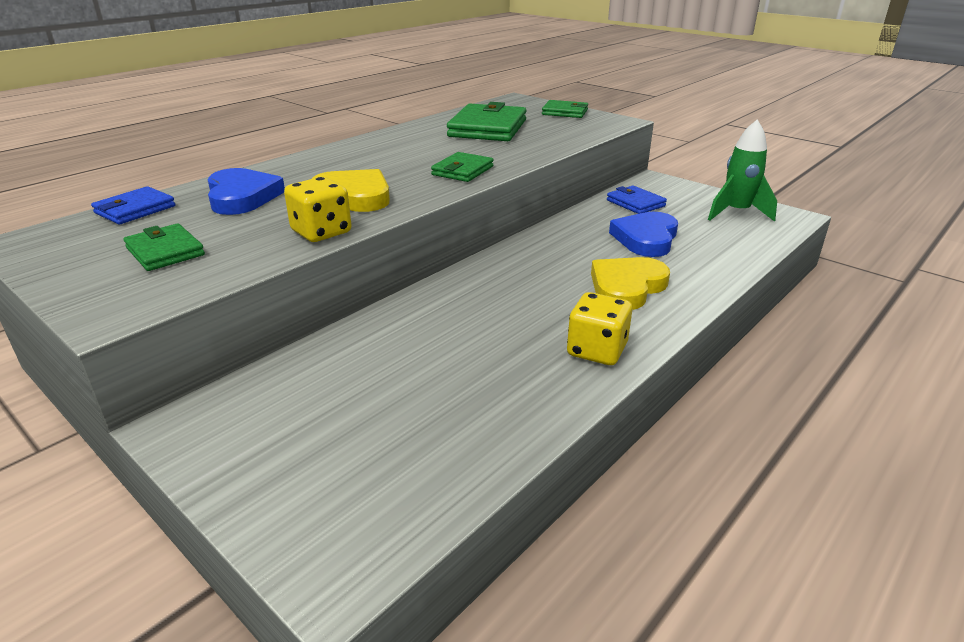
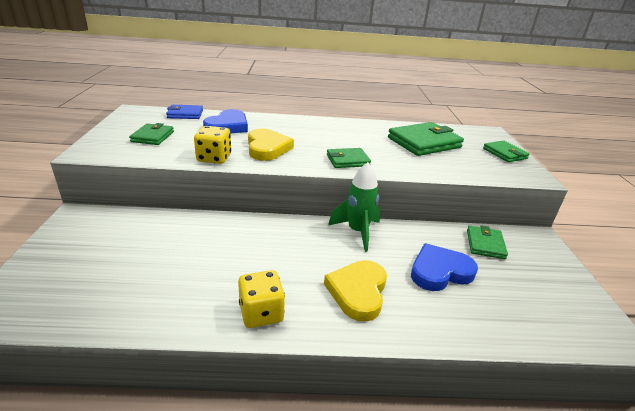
camera: 45 degrees right, 0 degrees up
yellow heart [591,257,670,310] -> yellow heart turned 75 degrees counterclockwise [324,260,387,322]
blue wallet [607,186,667,214] -> green wallet [467,225,508,259]
green rocket [708,120,777,222] -> green rocket moved to [328,162,380,252]

